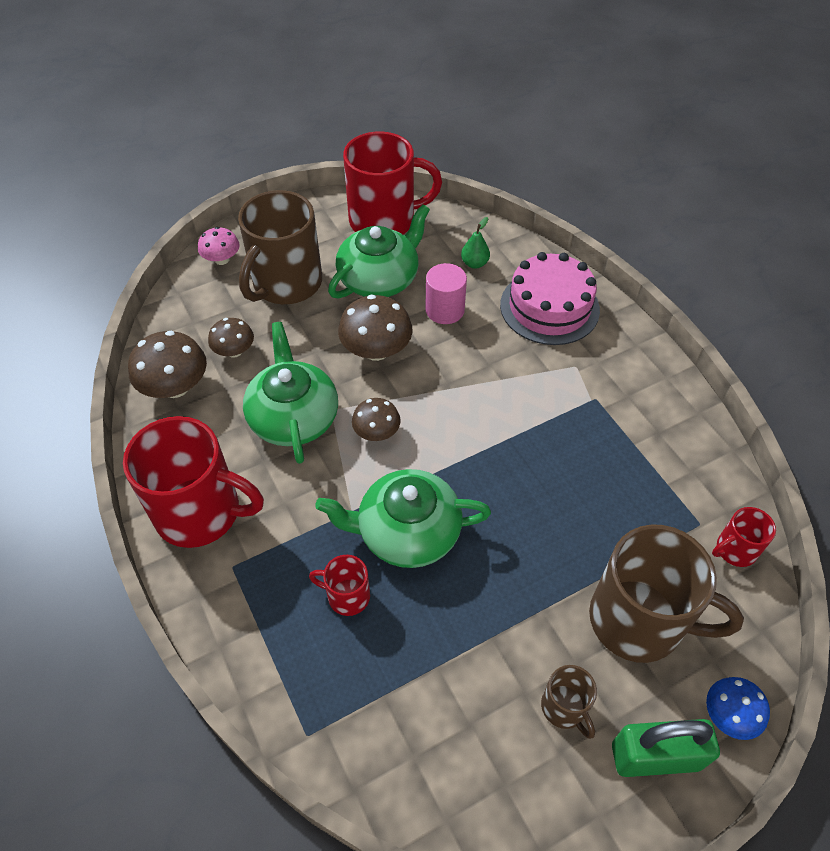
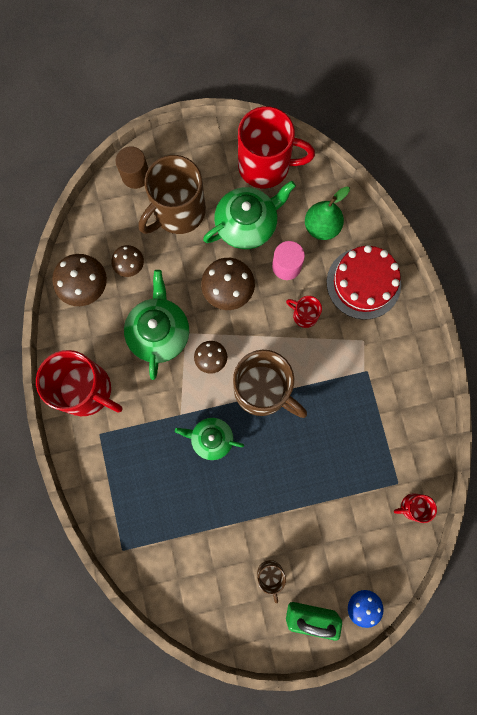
camera: 15 degrees right, 25 degrees up
pink mushroom [198,227,240,265] -> brown cylinder [115,146,148,189]
red mug [309,555,370,616] -> red mug moved to [286,296,322,328]
green teapot [315,469,491,568] -> green teapot [175,418,244,460], size x0.64
green pear [461,217,490,269] -> green pear [305,186,350,240], size x1.72
pink cake [500,252,600,345] -> red cake [327,245,401,320]
brown mug [589,524,744,663] -> brown mug moved to [233,350,307,418]

